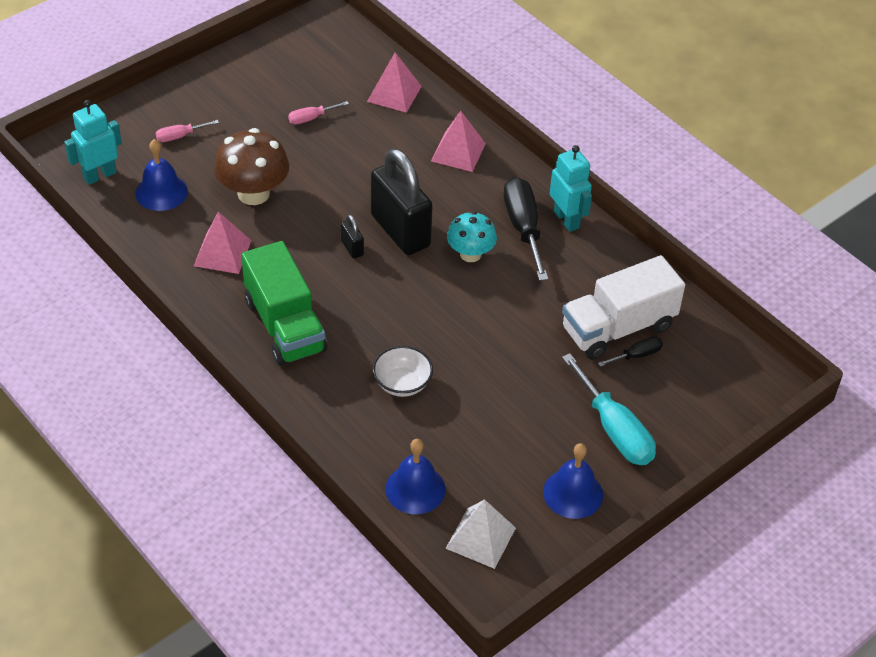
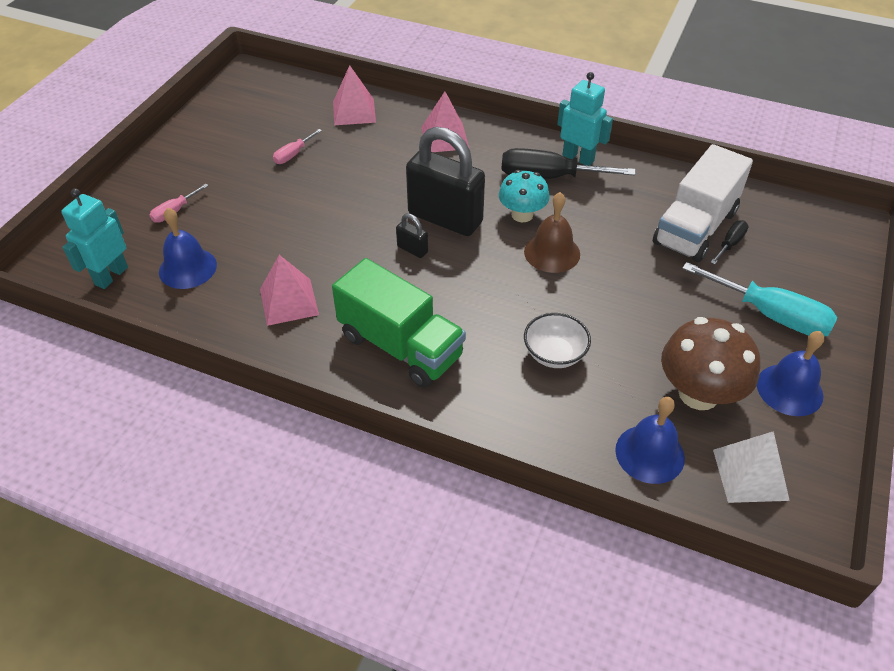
camera: 25 degrees left, 0 degrees up
brown mushroom [214,128,289,205] -> brown mushroom moved to [661,317,760,410]
black screwdriver [504,177,548,281] -> black screwdriver turned 45 degrees counterclockwise [501,148,635,179]
none -> brown bell [524,192,580,273]

